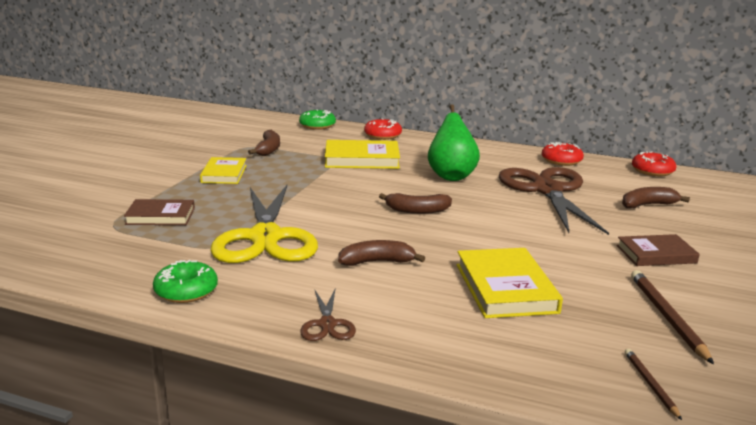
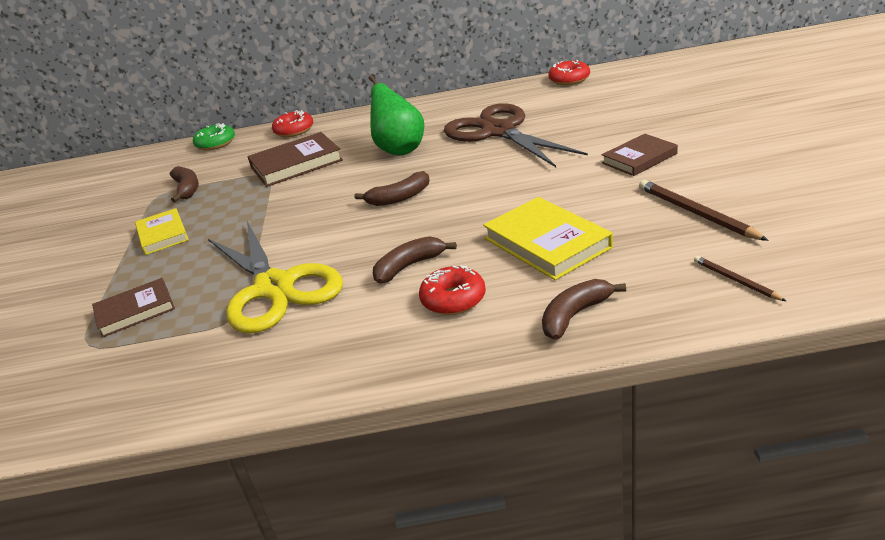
camera: 20 degrees left, 10 degrees up
green donut [153,260,218,303] -> none
brown scissors [300,287,356,341] -> none
yellow book [325,140,400,169] -> brown book [248,132,343,187]
red donut [542,142,584,166] -> red donut moved to [419,265,486,315]
brown banana [622,187,690,208] -> brown banana moved to [542,279,626,340]

